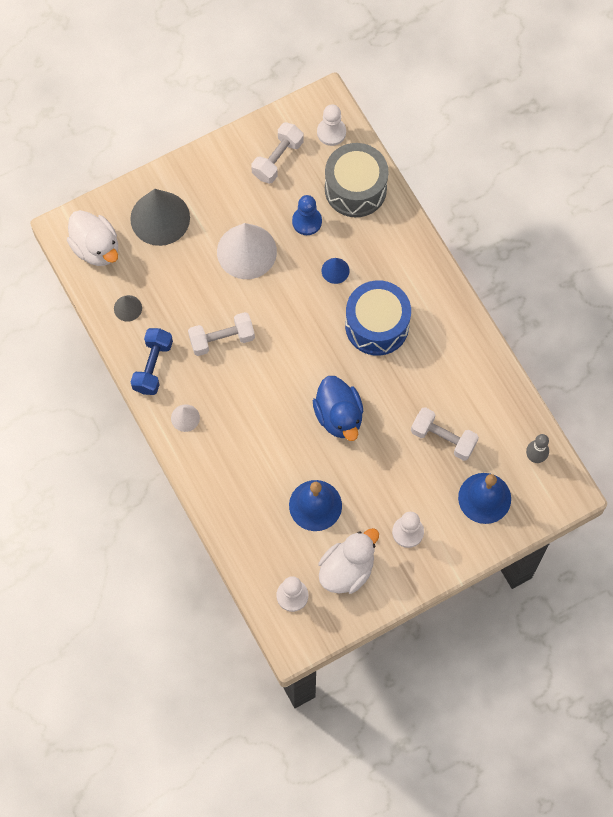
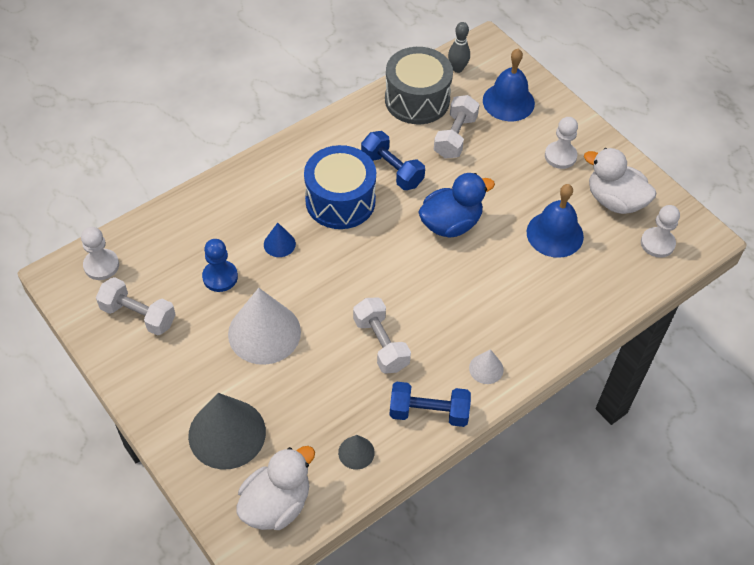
camera: 100 degrees left, 15 degrees down
grey drum [325,143,389,217] -> grey drum moved to [385,47,453,124]
none -> blue dumbbell [361,131,425,190]

